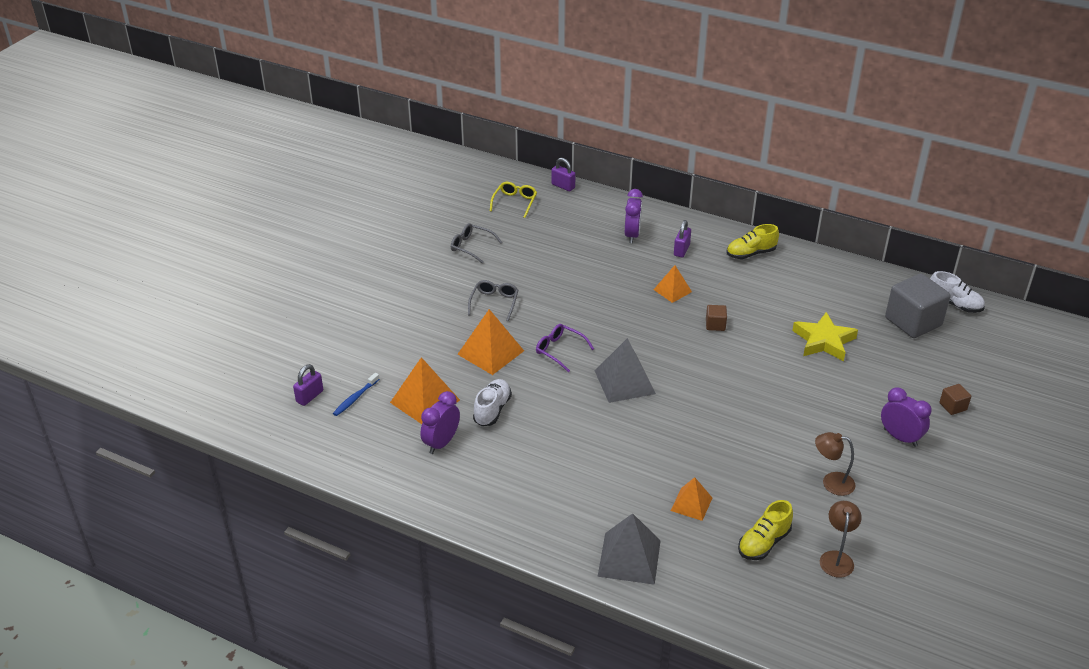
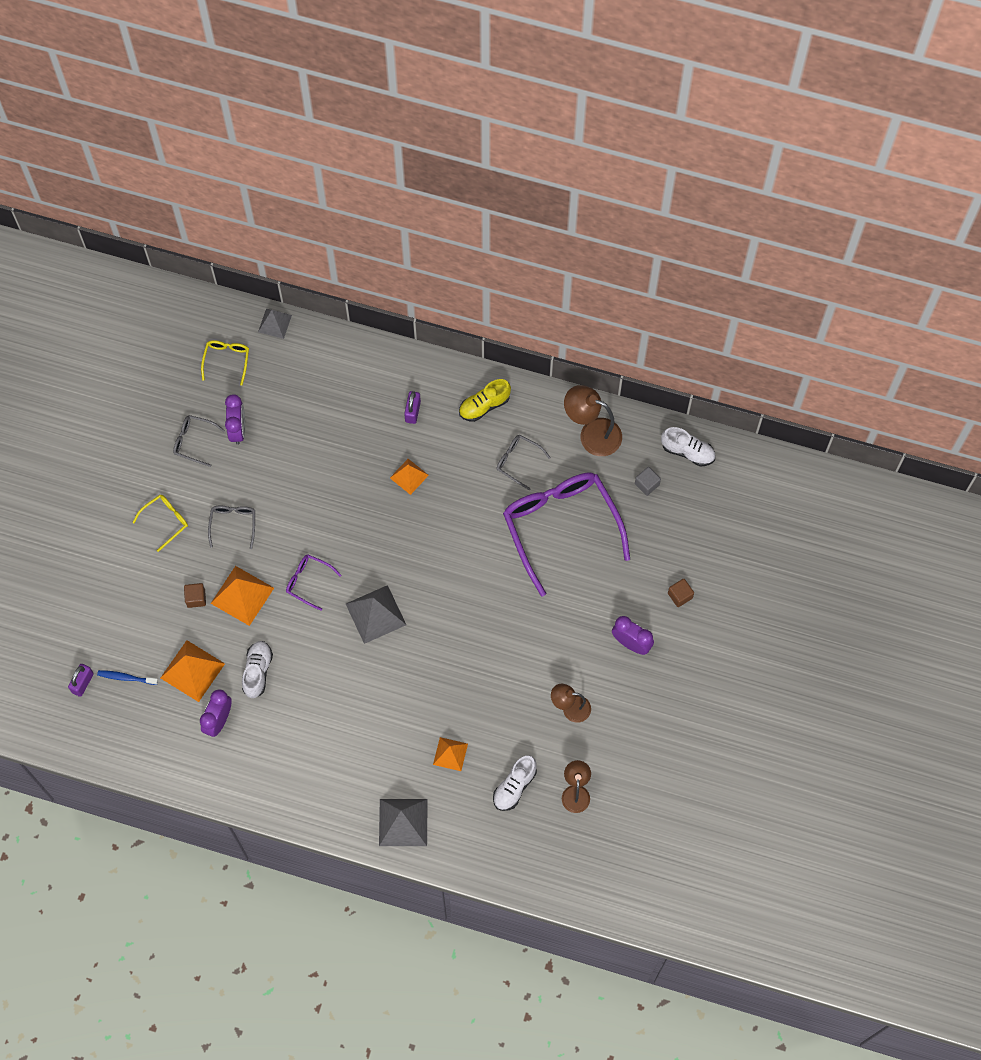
camera: 10 degrees left, 30 degrees up
blue toothbrush [333,373,380,416] -> blue toothbrush turned 75 degrees clockwise [97,670,158,685]
purple padlock [551,158,576,191] -> grey pyramid [258,309,292,339]
purple clock [625,189,643,243] -> purple clock moved to [225,394,245,445]
brown cube [706,305,727,331] -> brown cube moved to [184,583,206,608]
yellow shoe [738,500,793,560] -> white shoe [493,755,537,811]
yellow star [792,312,858,361] -> purple glasses [503,472,630,596]
grey cube [885,273,951,338] -> grey cube [635,467,661,496], size x0.45
none -> yellow glasses [132,495,188,552]
none -> grey glasses [496,435,551,490]
none -> brown lamp [564,385,622,456]

